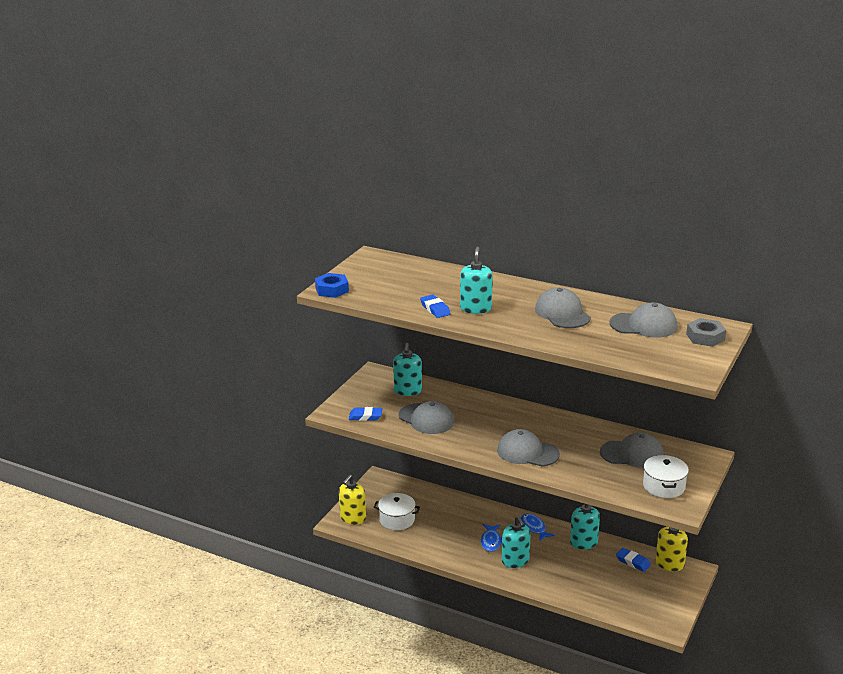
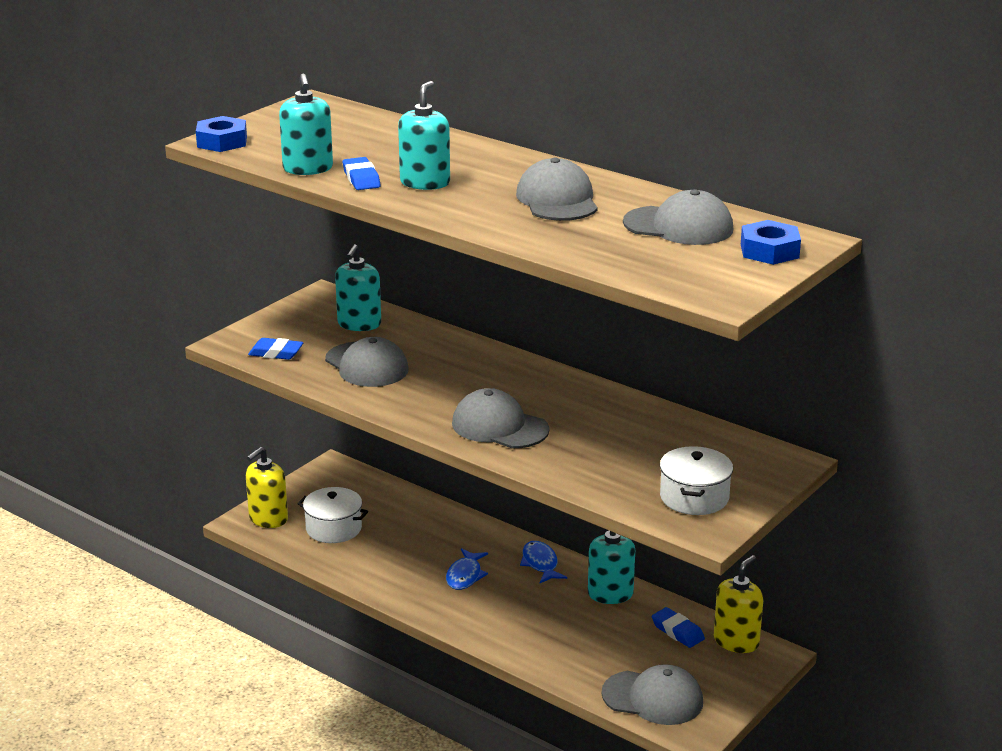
camera: 10 degrees right, 0 degrees up
turquoise soap dispenser [502,516,531,568] -> turquoise soap dispenser moved to [279,74,333,175]
grey cap [600,433,664,468] -> grey cap moved to [601,664,703,725]
grey nut [686,318,726,347] -> blue nut [741,220,801,265]

